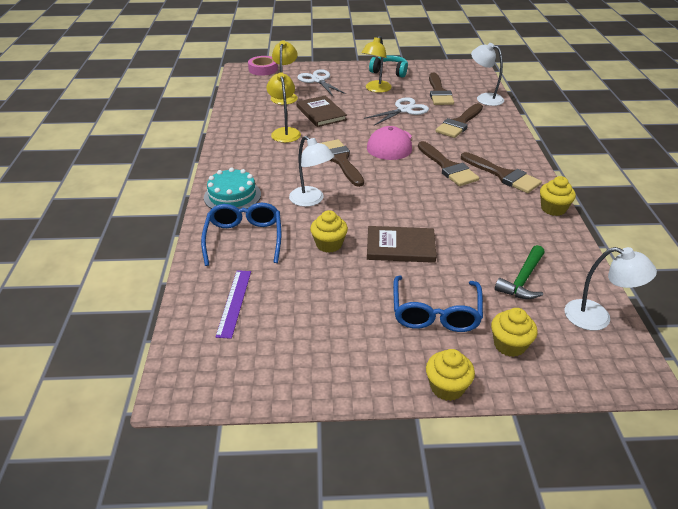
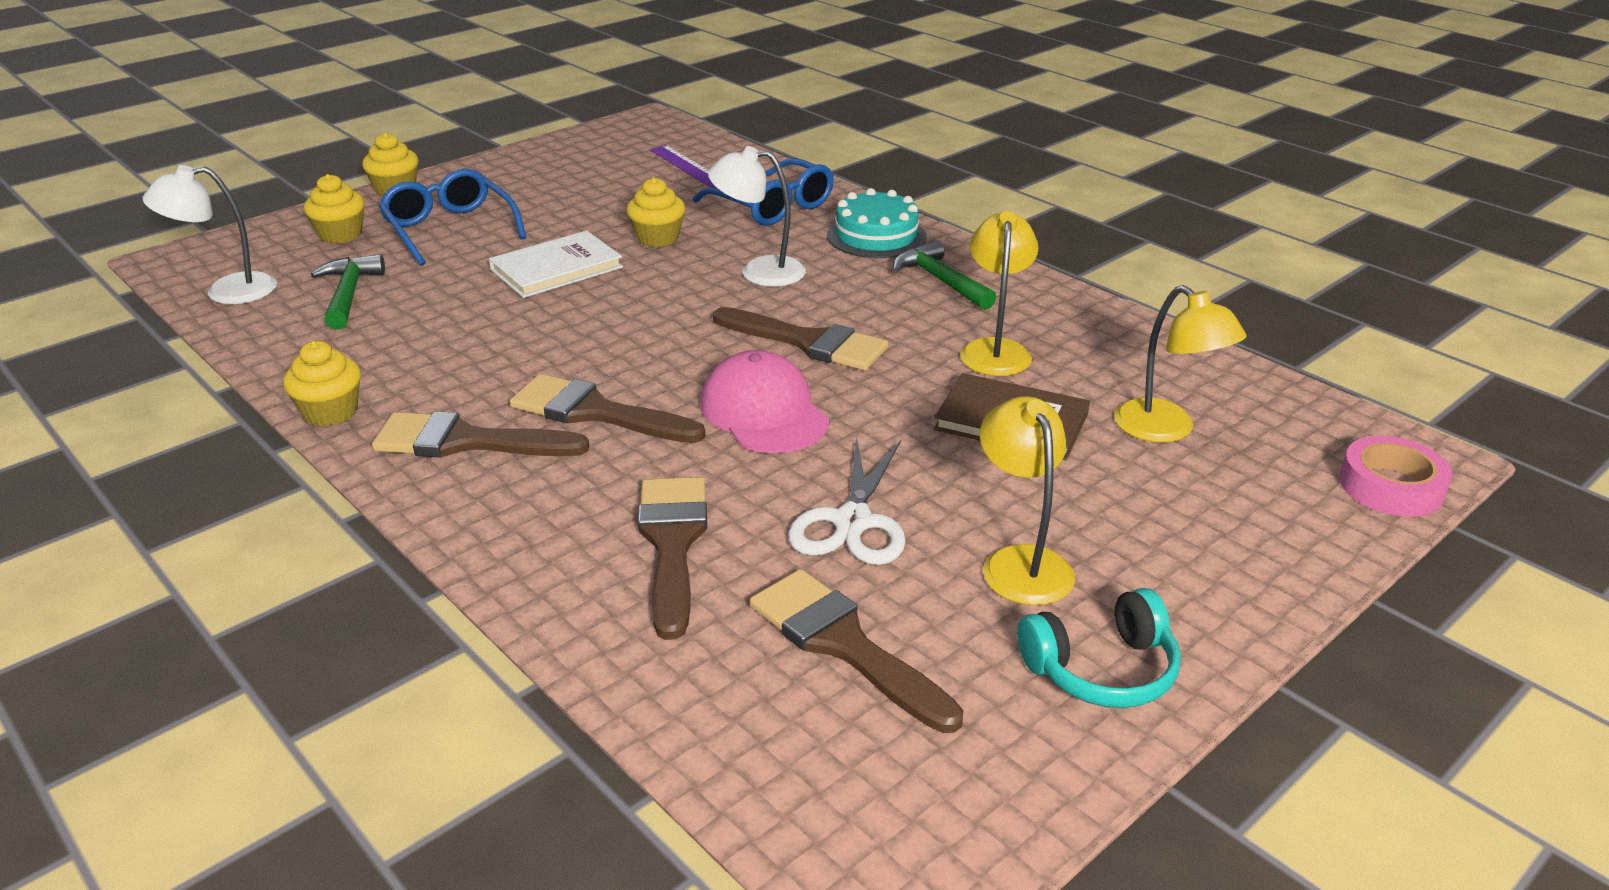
camera: 140 degrees right, 5 degrees down
yellow lamp [266,72,301,143] -> yellow lamp turned 120 degrees counterclockwise [960,211,1039,376]
white scissors [298,69,346,96] -> none
brown book [367,226,437,263] -> white book [489,231,623,298]
white lamp [471,43,504,106] -> none
none -> green hammer [893,240,996,310]

